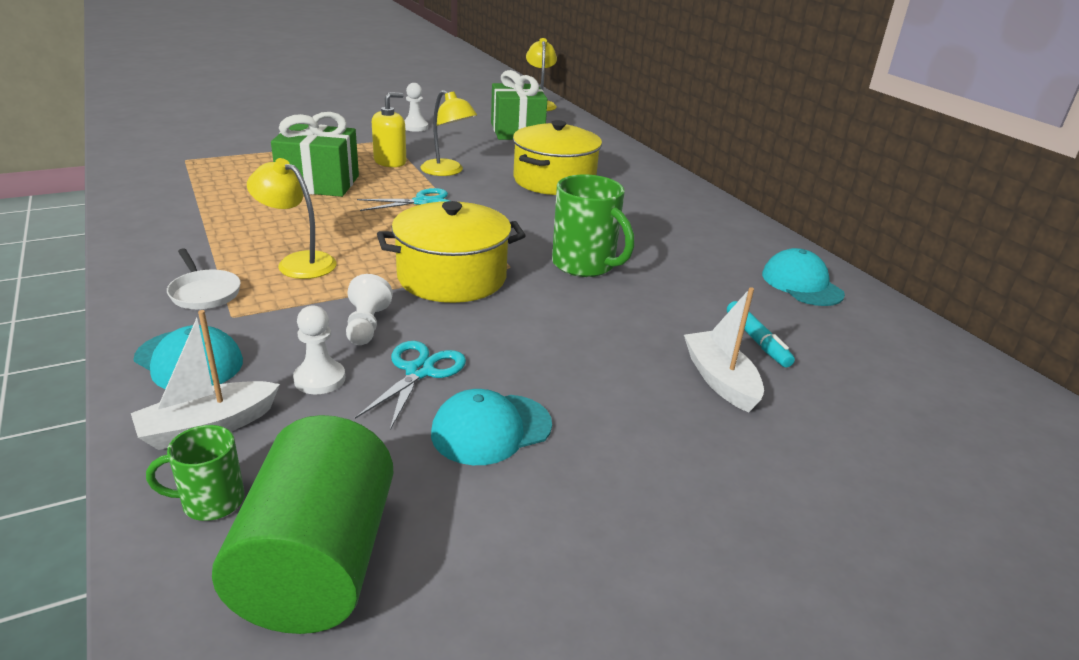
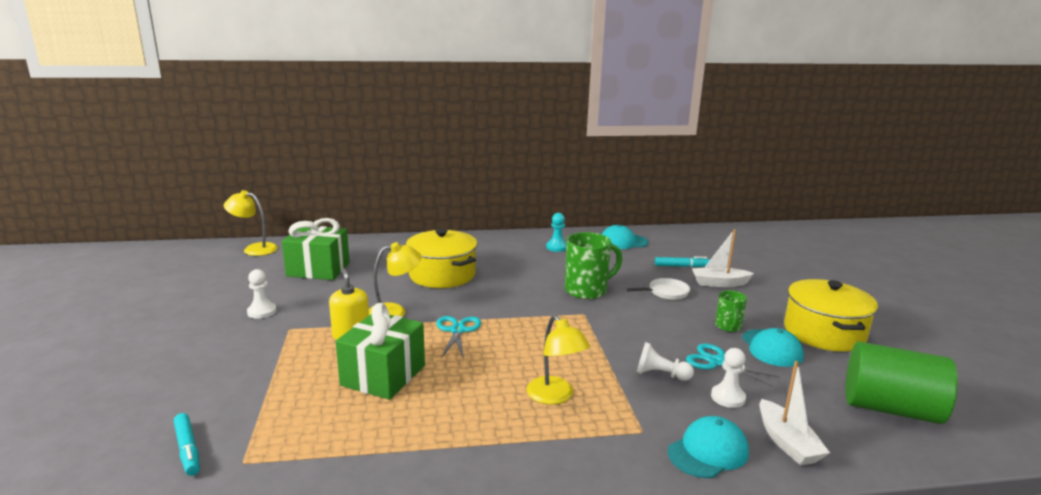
camera: 70 degrees left, 10 degrees down
green mug [146,425,245,521] -> green mug moved to [715,290,747,332]
white pan [167,248,241,309] -> white pan moved to [626,278,690,300]
yellow lamp [247,158,337,279] -> yellow lamp turned 75 degrees counterclockwise [526,315,590,405]
yellow pot [377,201,526,303] -> yellow pot moved to [784,279,878,352]
none -> turquoise marker [174,413,200,476]
none -> turquoise pawn [546,213,567,252]

